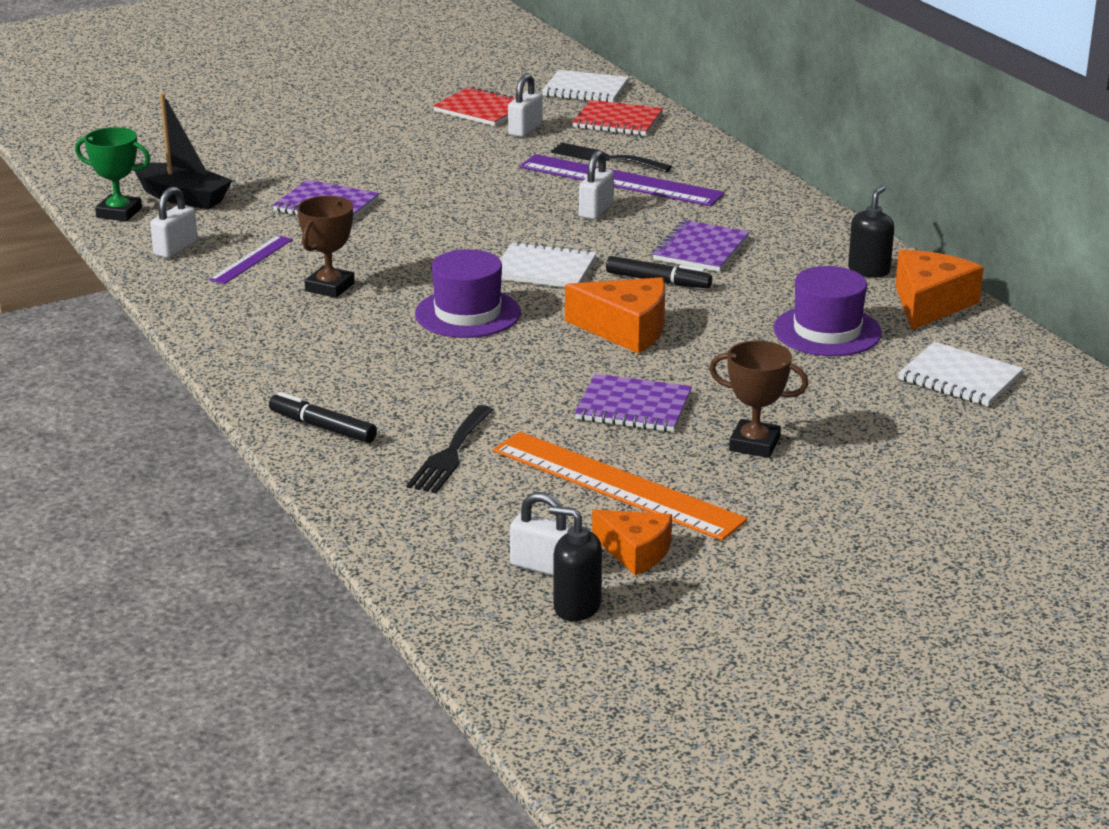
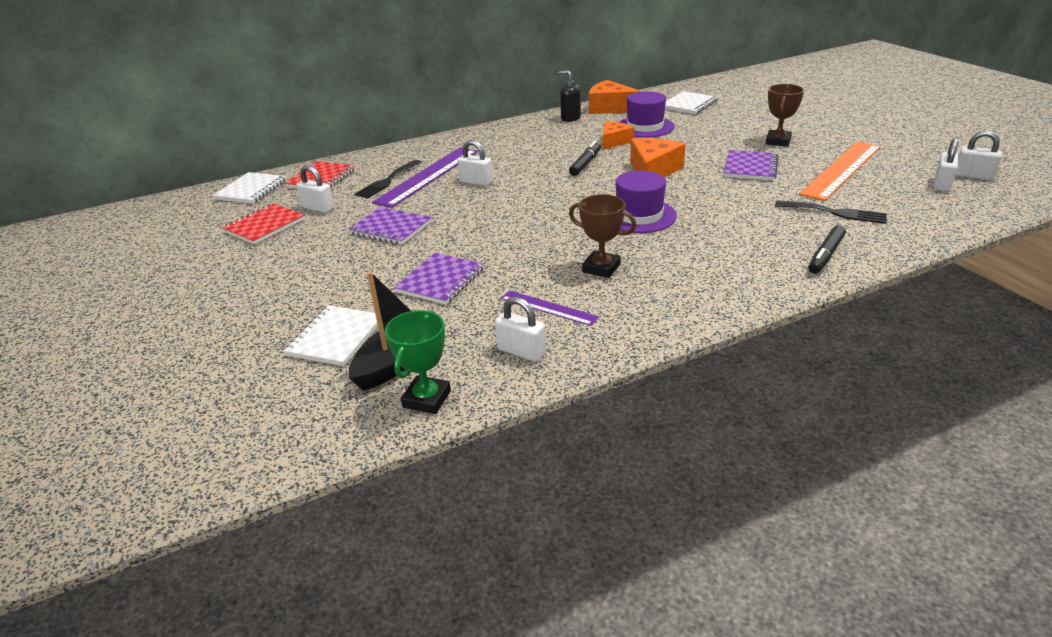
camera: 85 degrees left, 5 degrees up
white notebook [500,241,597,287] -> white notebook moved to [284,305,378,366]
black soap dispenser [550,506,602,621] -> white padlock [956,131,1002,180]
orange cheese [592,509,672,575] -> orange cheese moved to [603,121,634,150]
purple notebook [652,220,750,272] -> purple notebook moved to [348,207,432,245]

